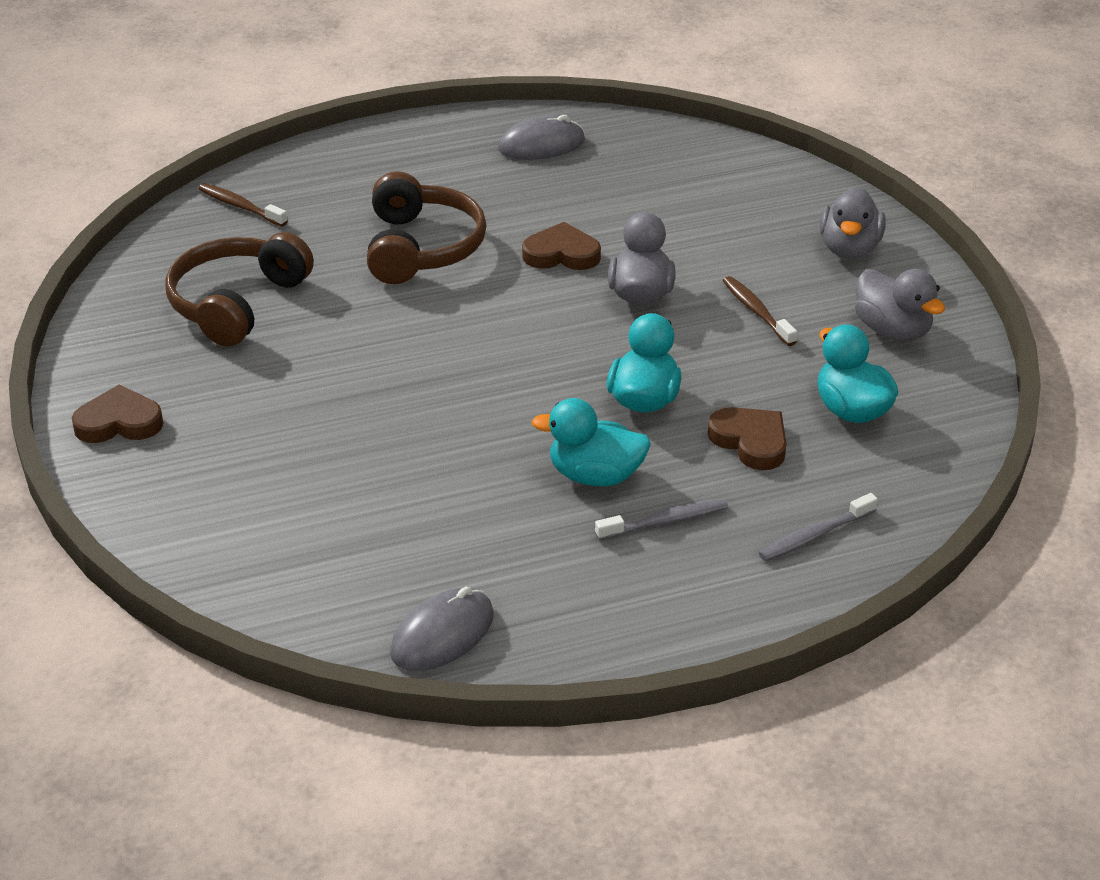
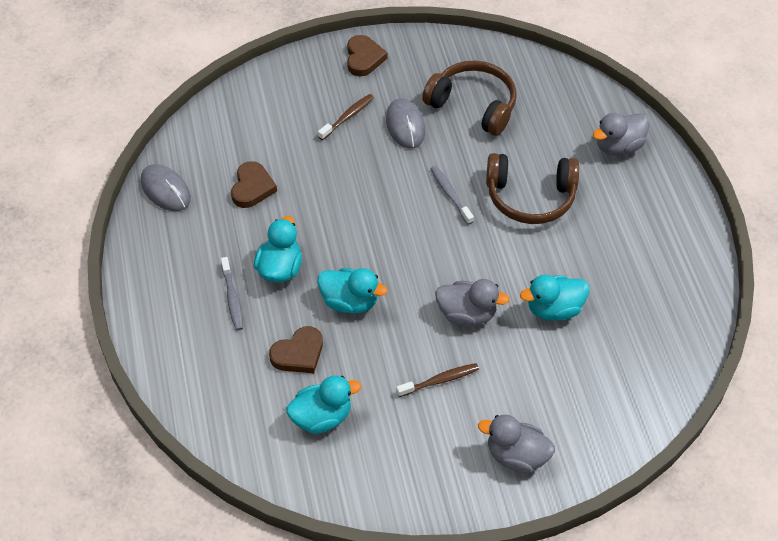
camera: 95 degrees right, 15 degrees up
brown toothbrush [198,183,288,227] -> brown toothbrush moved to [318,94,374,140]
grey mouse [498,115,585,160] -> grey mouse moved to [386,98,425,148]
brown heart [522,222,601,270] -> brown heart moved to [231,161,277,208]
grey toothbrush [759,493,878,561] -> grey toothbrush moved to [430,166,474,225]
grey duck [855,269,945,341] -> grey duck moved to [593,113,649,156]
none -> turquoise duck [520,274,590,321]

